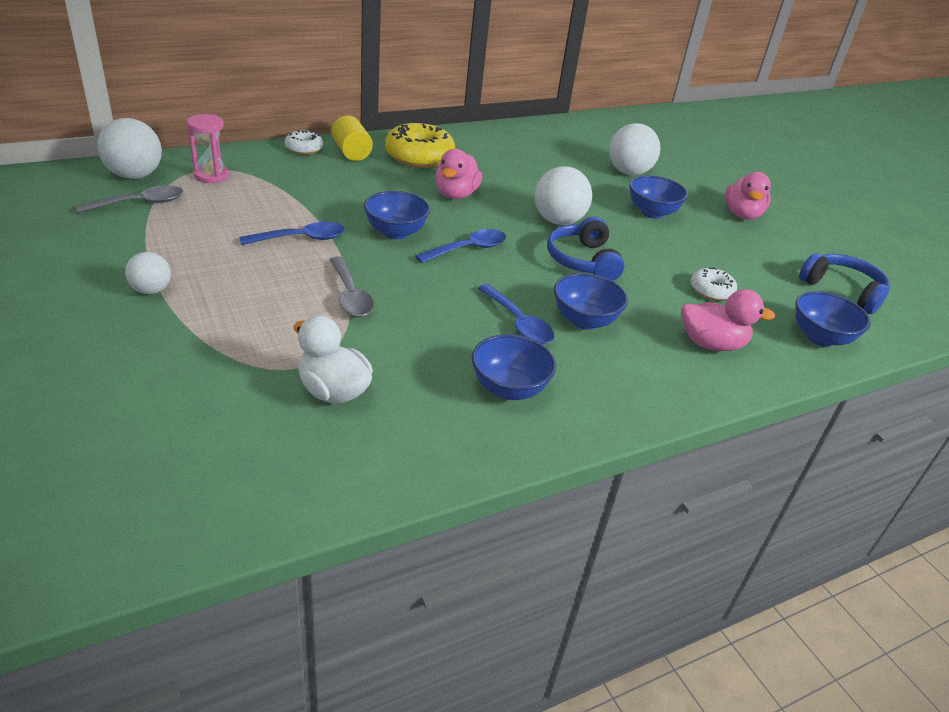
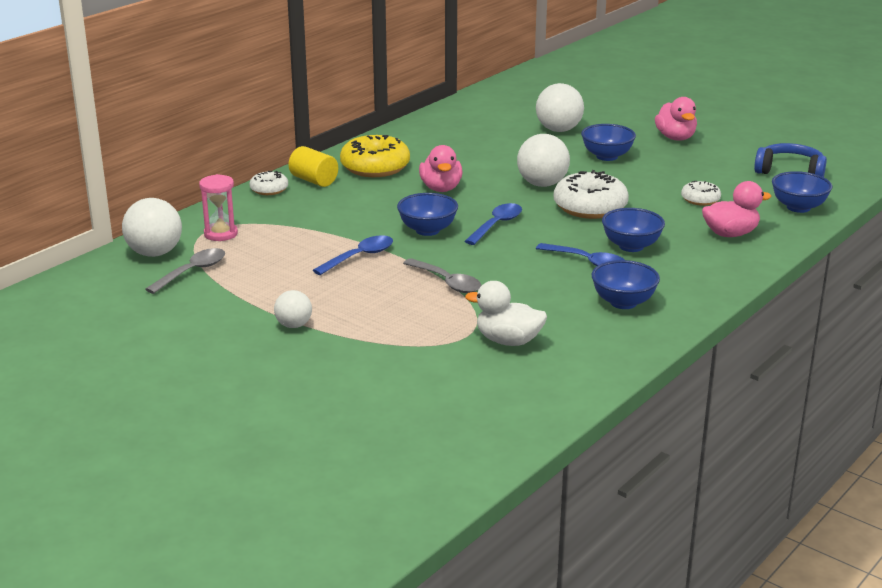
camera: 20 degrees left, 10 degrees down
blue headphones [547,217,625,281] -> white donut [554,170,629,219]

